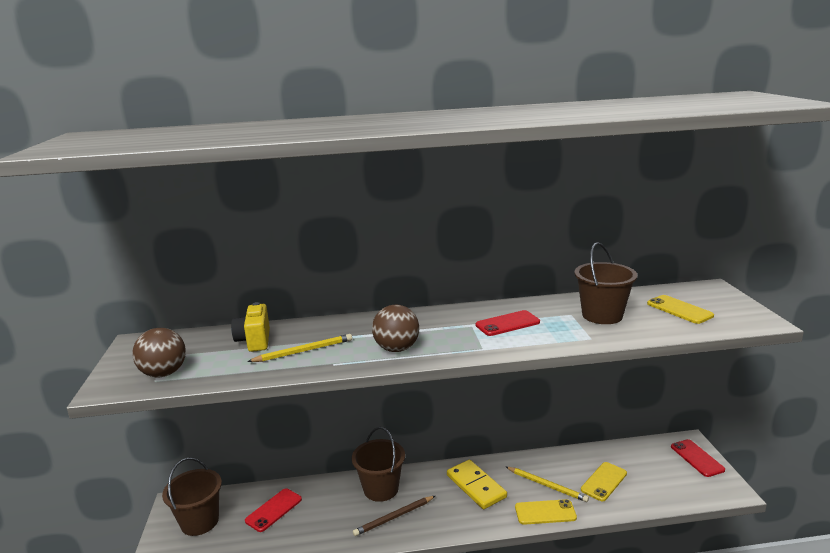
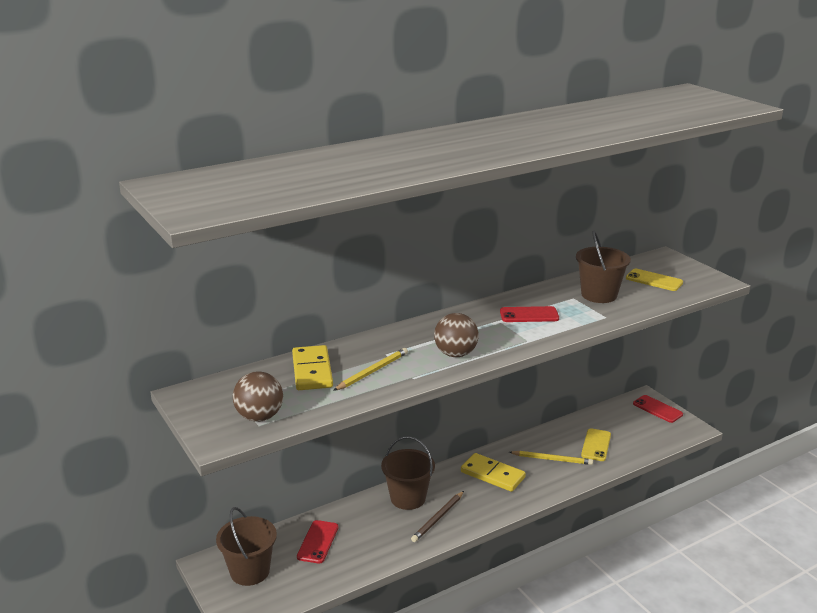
camera: 25 degrees left, 5 degrees up
yellow camera [231,302,270,352] -> yellow domino [292,345,333,390]
red phone [476,310,540,336] -> red phone turned 45 degrees clockwise [500,306,559,322]
yellow phone [515,499,577,525] -> none

